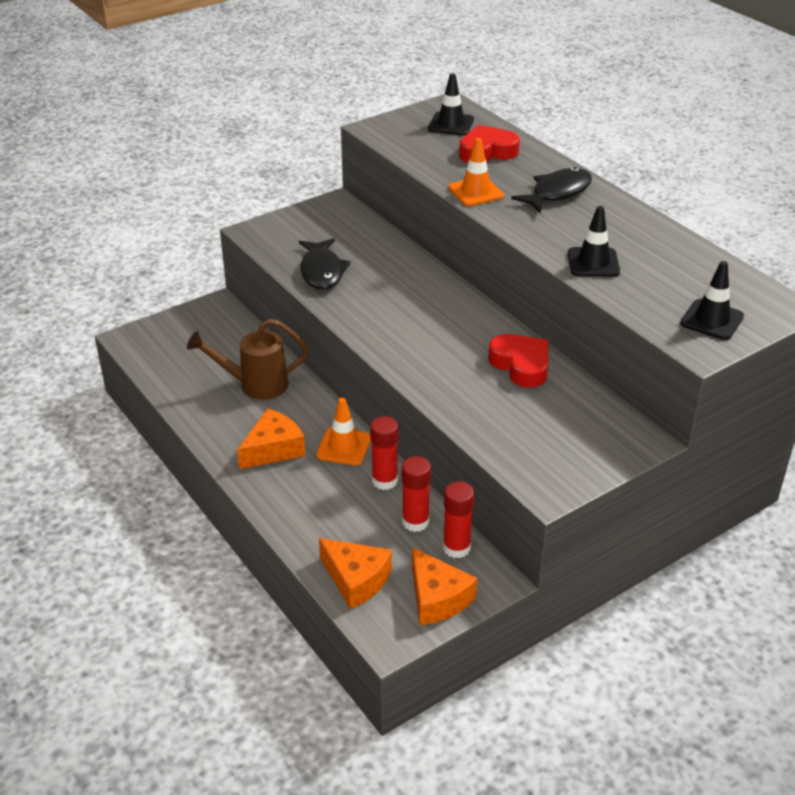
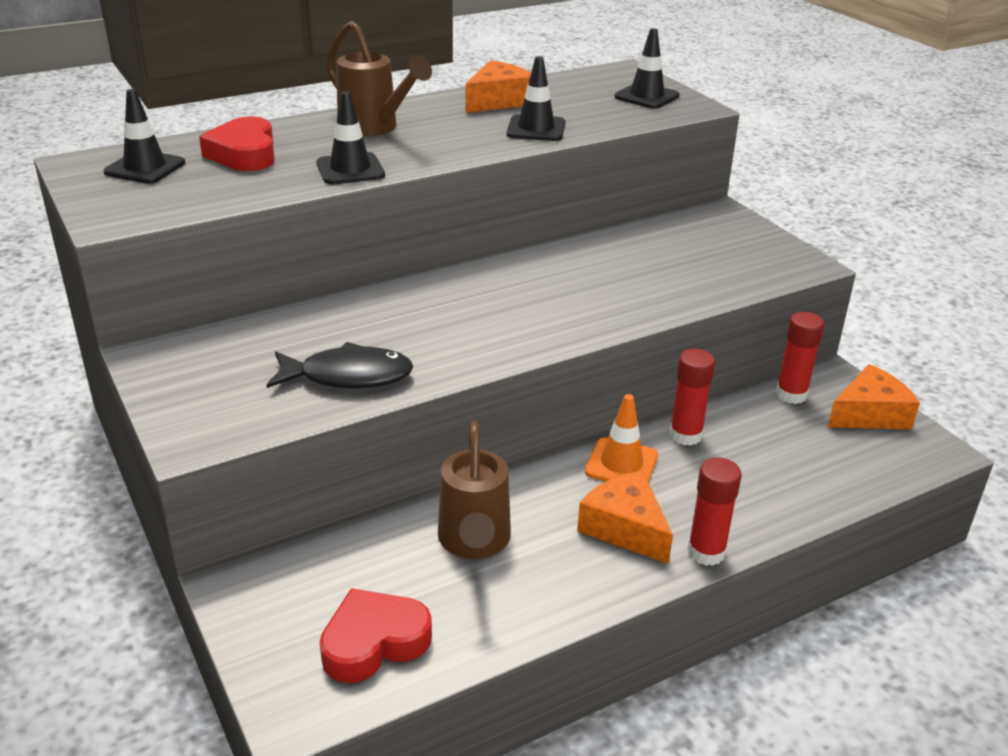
camera: 85 degrees left, 5 degrees down
orange cheese [319,538,392,609] -> orange cheese moved to [465,60,531,113]
red glue stick [402,456,431,532] -> red glue stick moved to [687,458,741,566]
orange traffic cone [448,138,504,206] -> black traffic cone [316,91,385,184]
red heart [488,334,548,388] -> red heart moved to [319,588,432,683]
black fish [511,167,592,213] -> brown watering can [326,21,432,137]

